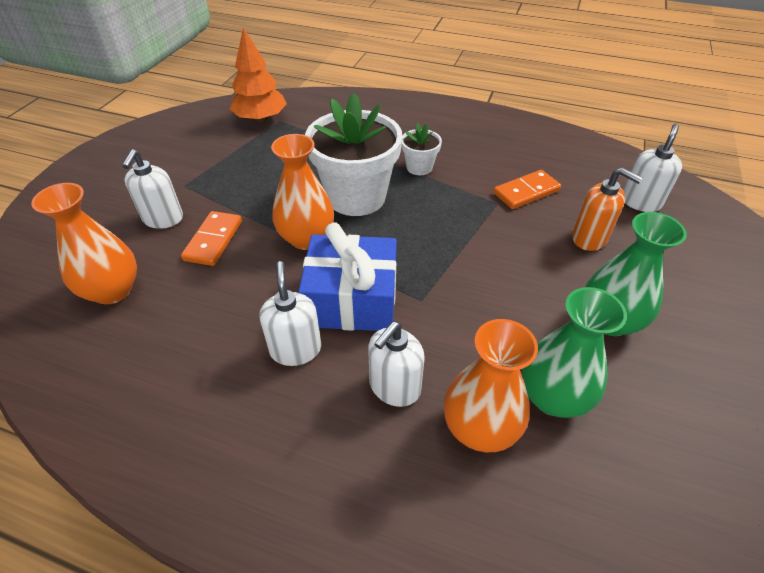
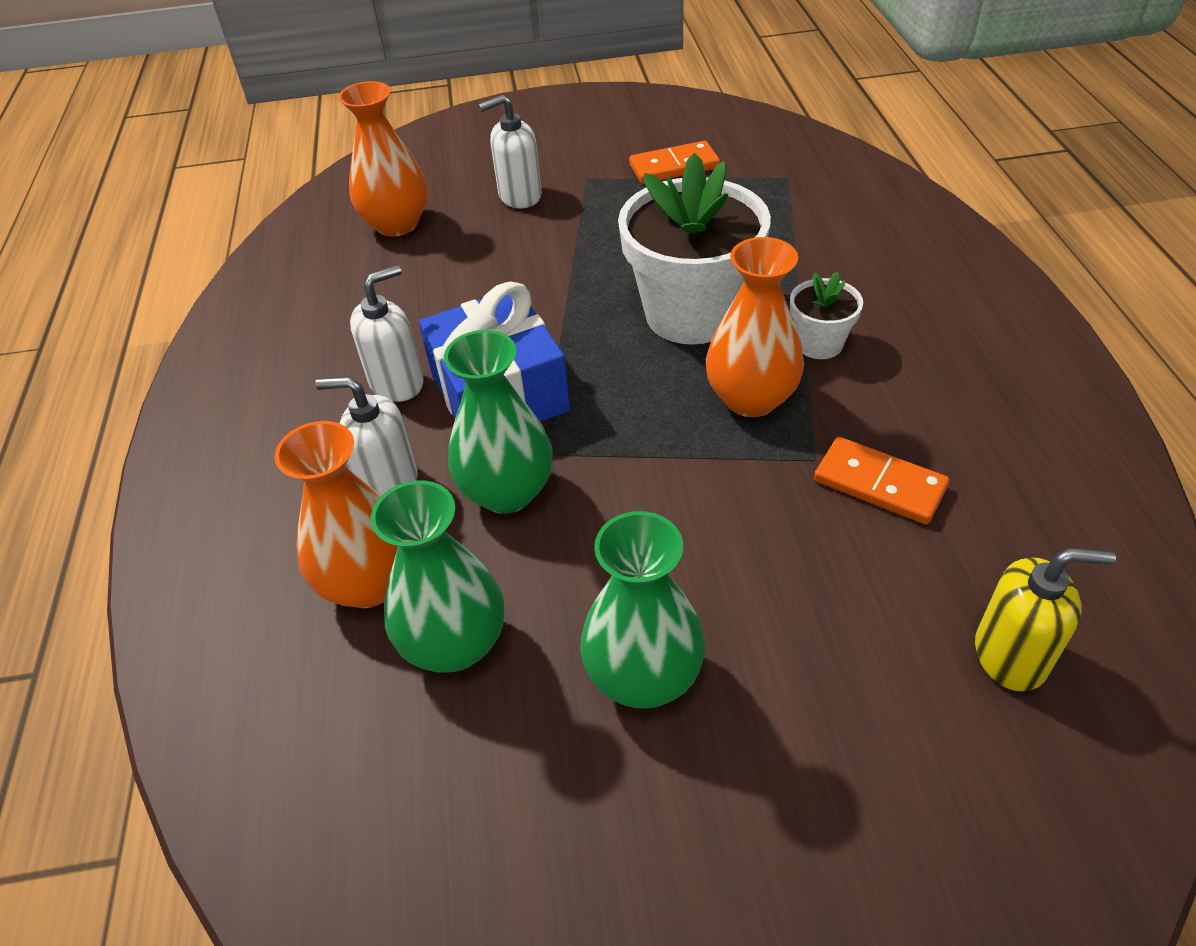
camera: 65 degrees right, 0 degrees up
orange domino [181,211,242,266] -> orange domino moved to [629,141,720,184]
orange tree [229,27,287,122] -> none
orange vase [271,134,334,250] -> orange vase moved to [706,237,804,417]
orange soap dispenser [572,167,643,251] -> none
white soap dispenser [623,124,682,212] -> yellow soap dispenser [975,548,1116,692]
none -> green vase [444,330,553,514]

